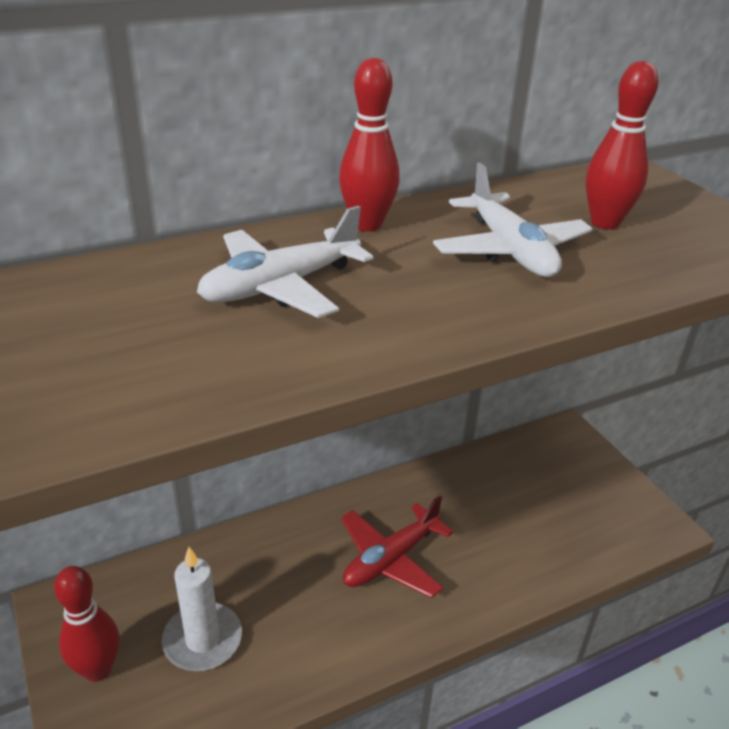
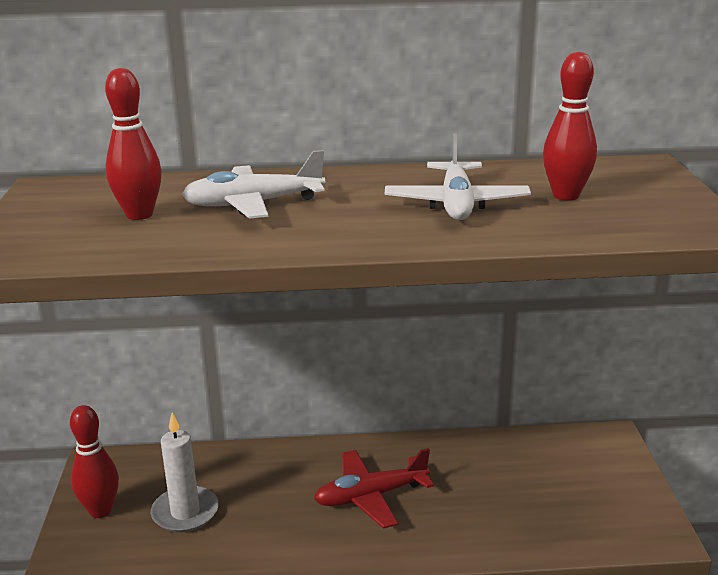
camera: 25 degrees right, 10 degrees down
red bowling pin [339,58,400,232] -> red bowling pin moved to [105,68,162,220]

